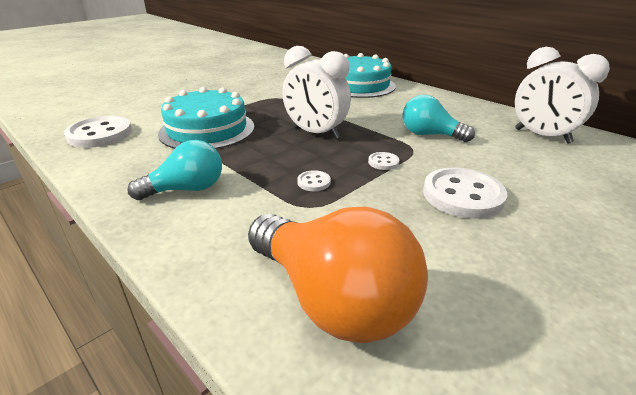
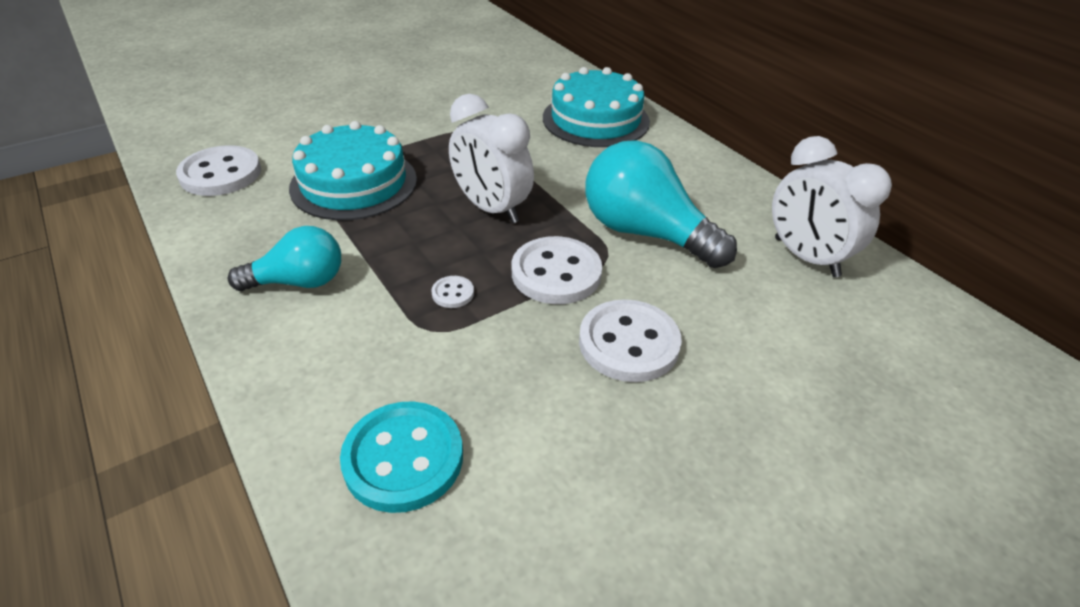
camera: 10 degrees right, 10 degrees up
orange light bulb [248,206,428,343] -> turquoise button [340,402,463,513]
white button [368,152,399,170] -> white button [512,236,602,304], size x2.23
turquoise light bulb [403,95,475,142] -> turquoise light bulb [585,140,737,268], size x1.62

